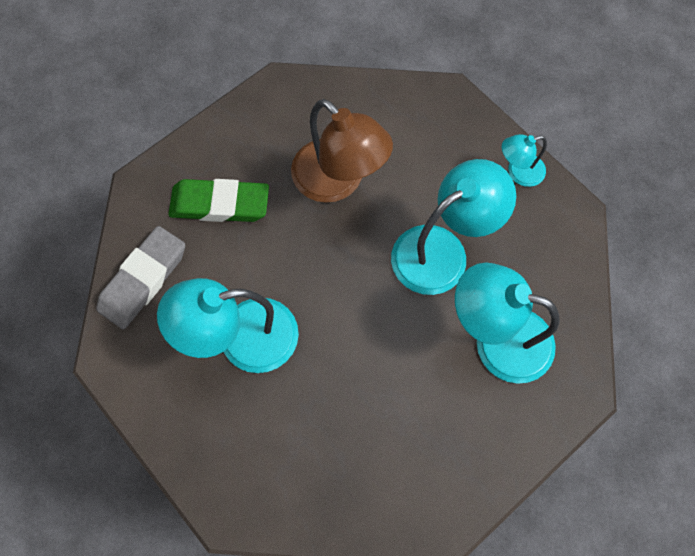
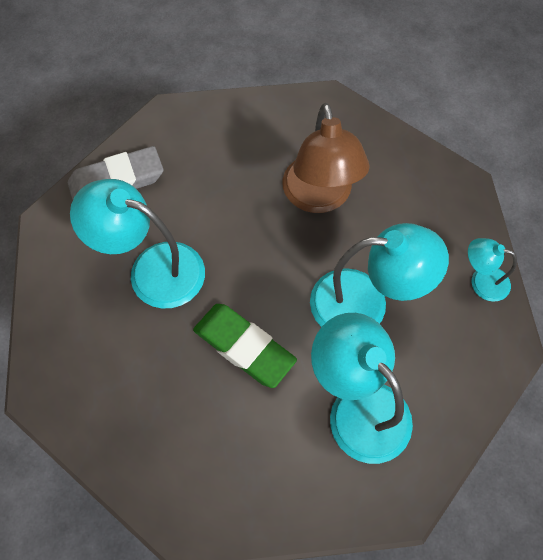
camera: 35 degrees right, 5 degrees down
green eraser [168,179,269,222] -> green eraser moved to [193,304,297,388]

